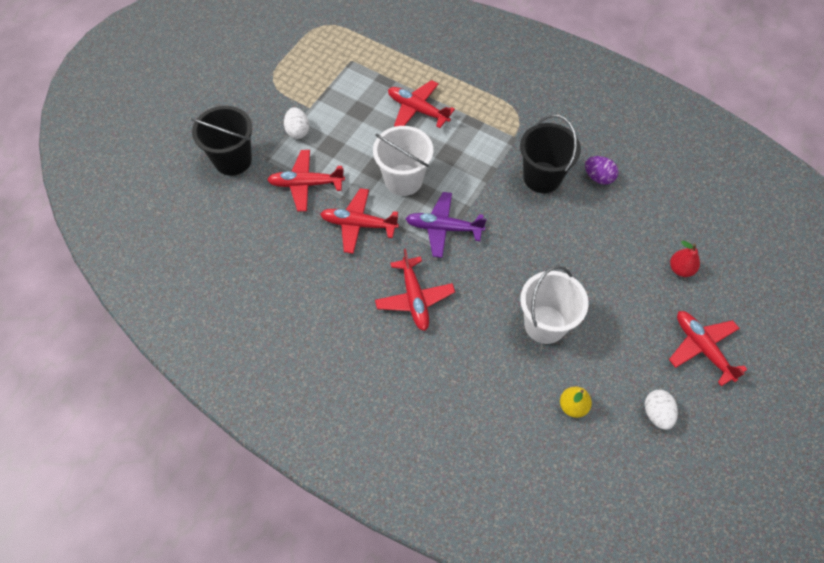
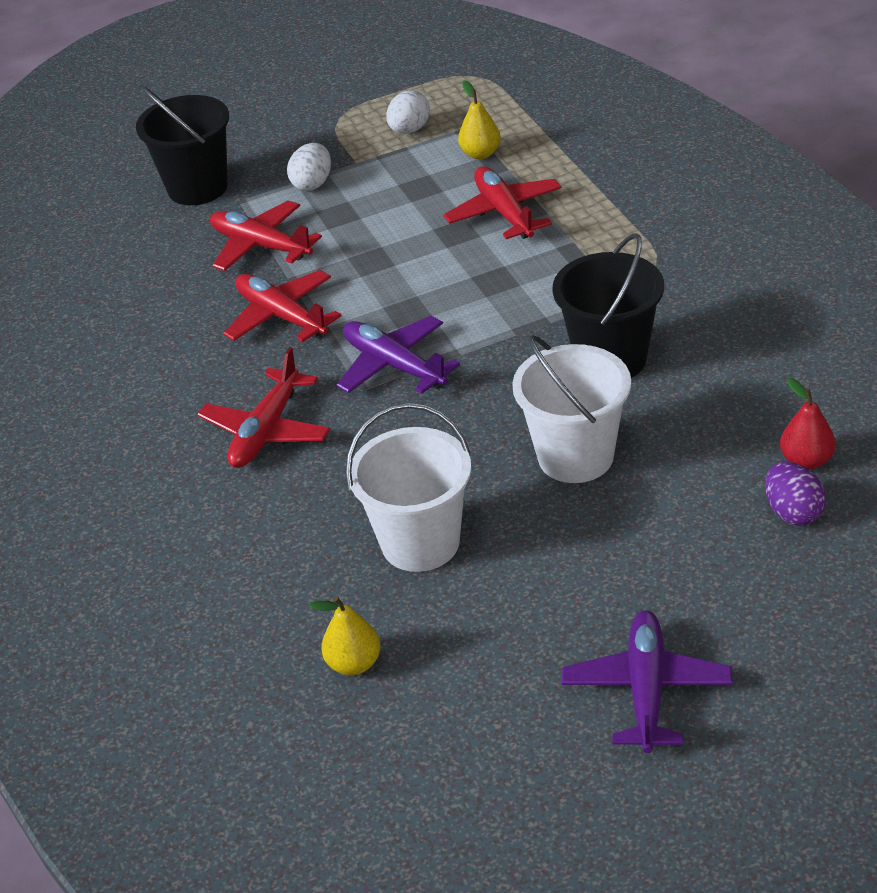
camera: 40 degrees right, 20 degrees down
white bucket [373,126,433,196] -> white bucket moved to [512,335,631,483]
purple egg [585,156,618,185] -> purple egg moved to [765,462,826,525]
white egg [645,390,678,430] -> white egg moved to [386,90,430,134]
red plane [669,311,748,386] -> purple plane [562,610,733,753]
red pear [670,241,700,277] -> red pear moved to [780,378,836,470]
none -> yellow pear [458,81,501,159]

